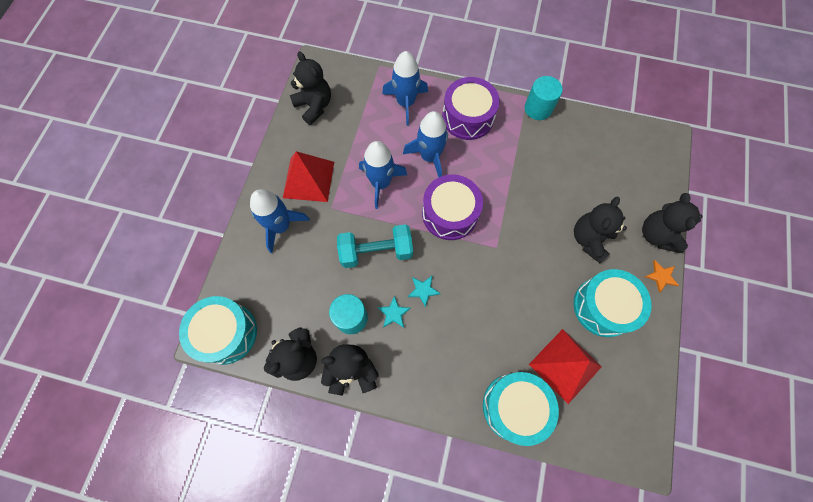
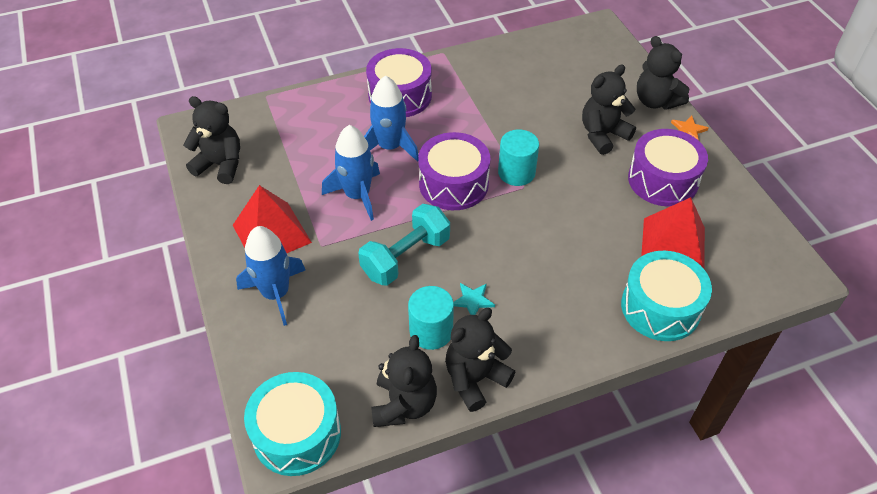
camera: 35 degrees left, 20 degrees down
blue rocket [382,51,428,126] -> none
turquoise star [408,276,441,308] -> none
turquoise cylinder [524,76,563,120] -> turquoise cylinder moved to [498,129,539,186]
black teddy bear [574,197,627,263] -> black teddy bear turned 60 degrees clockwise [582,65,636,155]
turquoise drum [574,269,651,337] -> purple drum [628,129,708,207]

